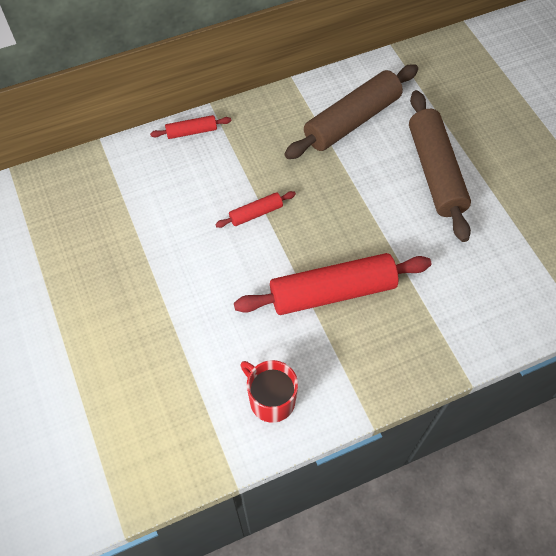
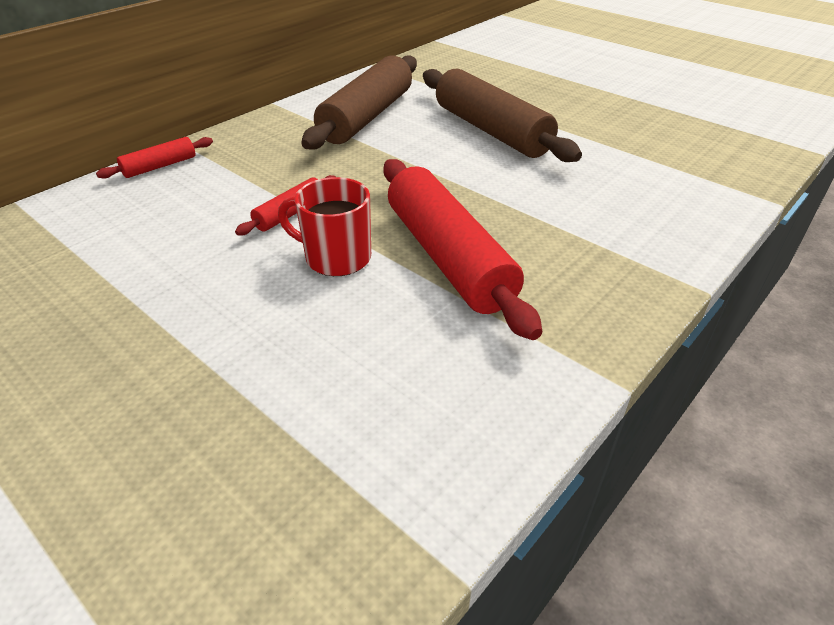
camera: 25 degrees left, 20 degrees down
red rolling pin [234,253,432,315] -> red rolling pin turned 75 degrees counterclockwise [383,159,542,340]
red mug [240,360,298,423] -> red mug moved to [278,177,371,276]

